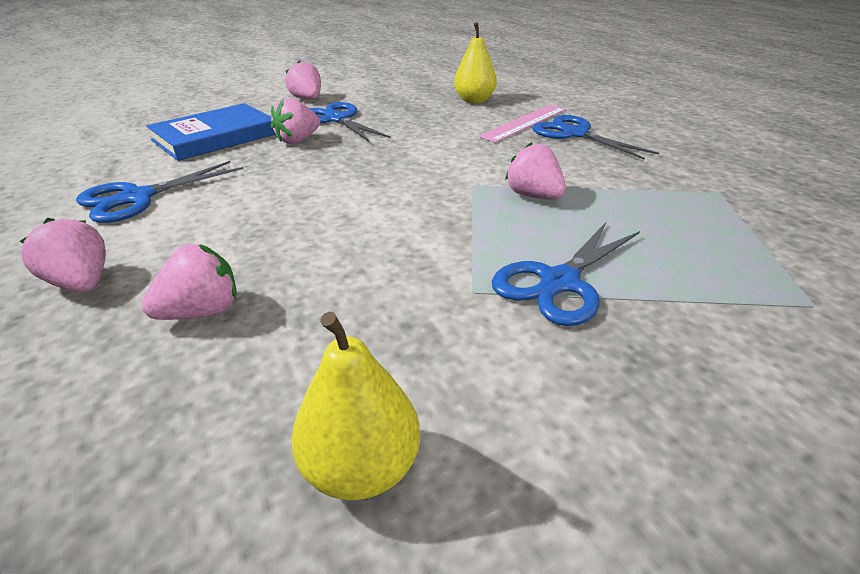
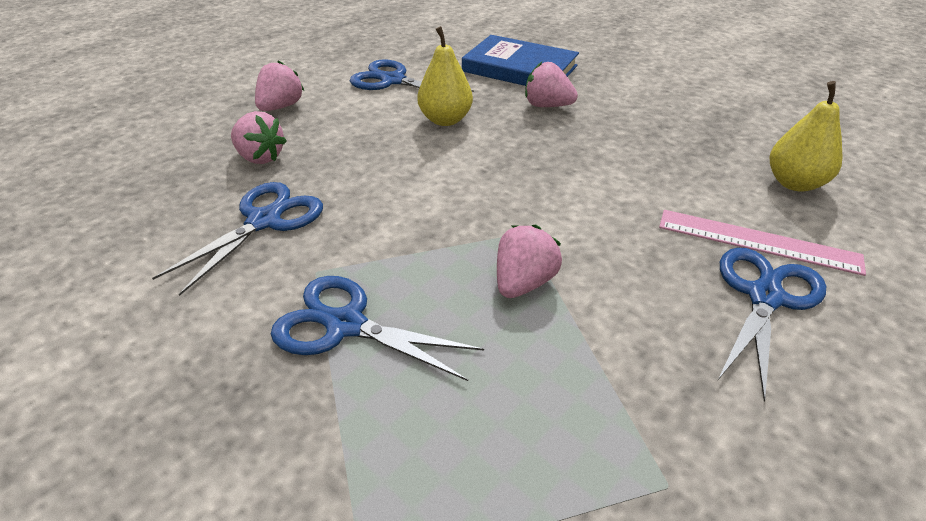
camera: 70 degrees right, 5 degrees up
pink strawberry [285,61,321,100] -> none
yellow pear [291,312,420,500] -> yellow pear moved to [417,26,473,126]
blue scissors [310,102,391,142] -> blue scissors moved to [152,182,323,296]

